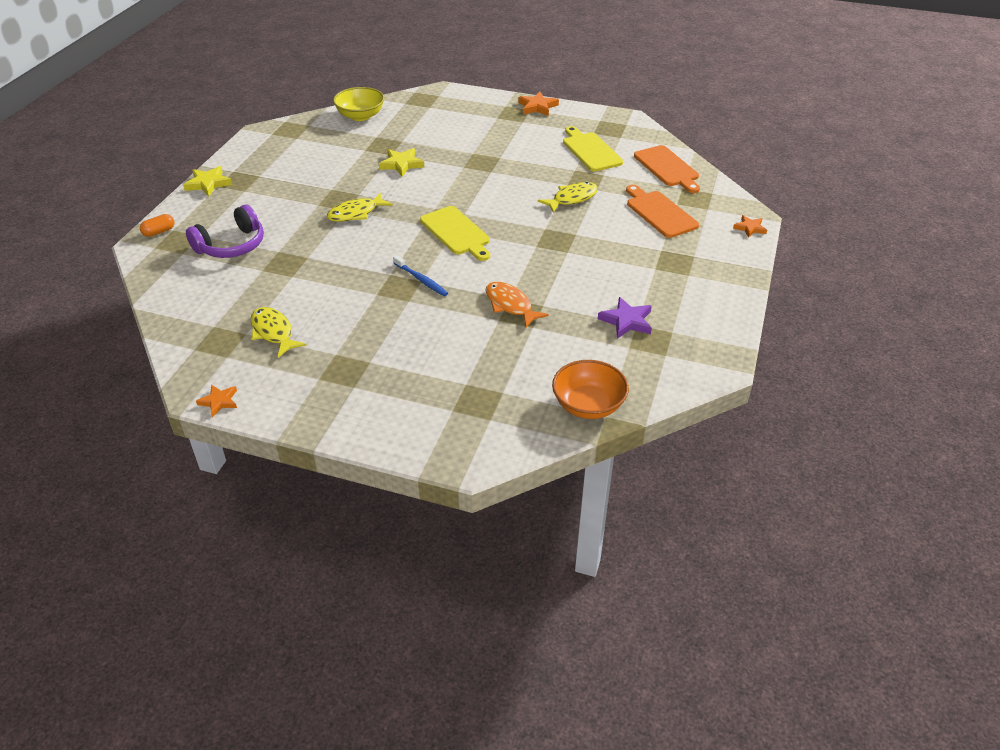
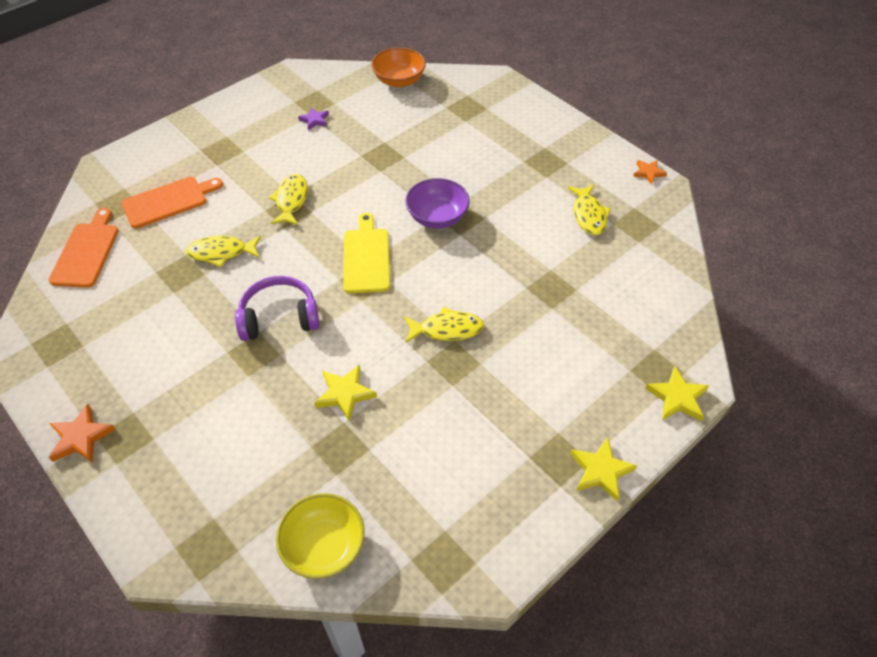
camera: 150 degrees left, 10 degrees up
orange capsule [140,214,174,237] -> yellow star [645,366,709,421]
purple headphones [186,205,264,258] -> purple headphones moved to [235,276,320,341]
blue toothbrush [393,255,448,296] -> purple bowl [405,178,470,229]
orange fish [485,282,549,328] -> none
yellow cutting board [563,126,623,172] -> none
purple star [598,297,652,339] -> purple star [298,107,329,130], size x0.67
orange cutting board [626,185,699,238] -> orange cutting board turned 120 degrees counterclockwise [121,177,223,228]
orange star [733,215,767,238] -> none
none -> yellow fish [269,174,308,226]

